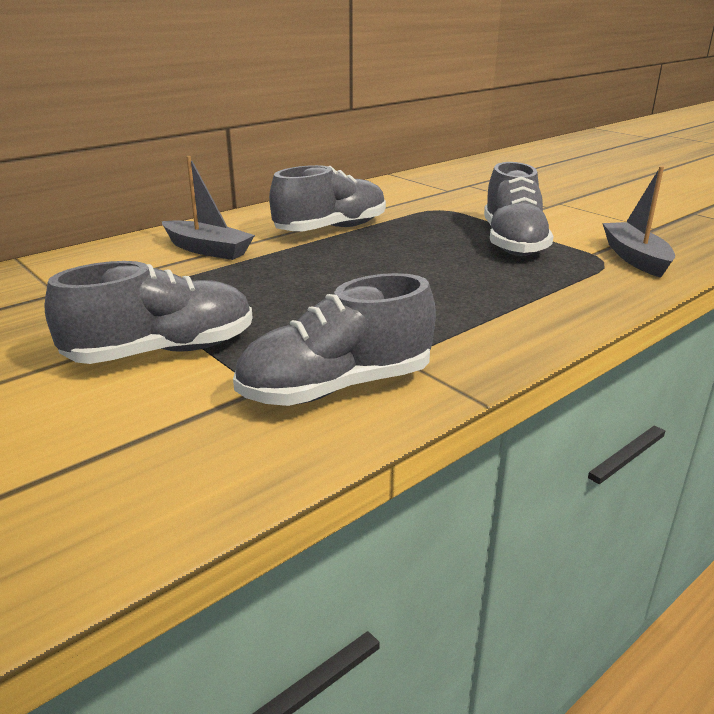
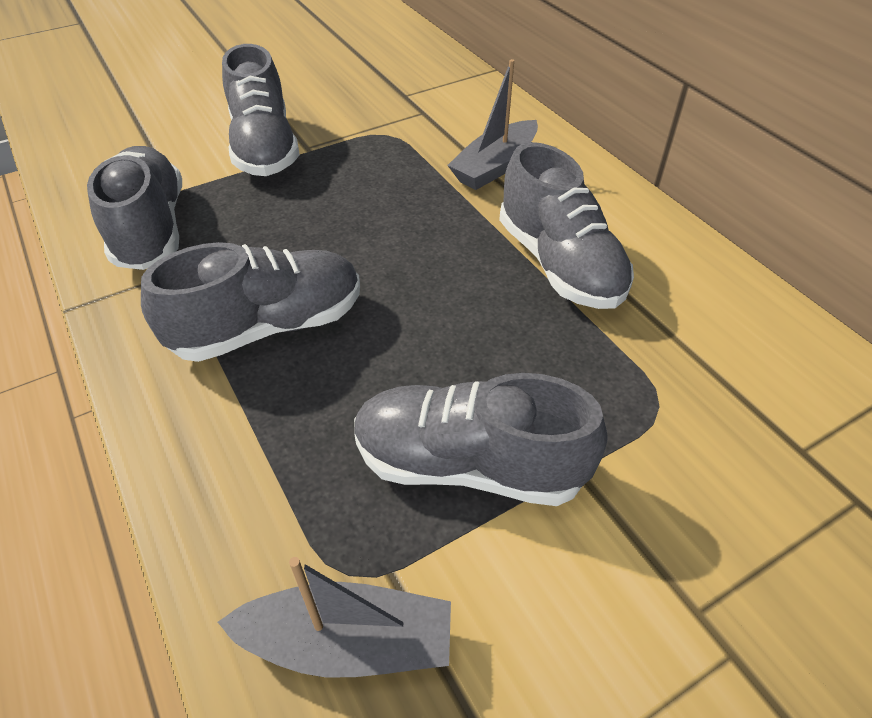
camera: 100 degrees right, 20 degrees up
none -> grey shoe [141,242,360,362]

